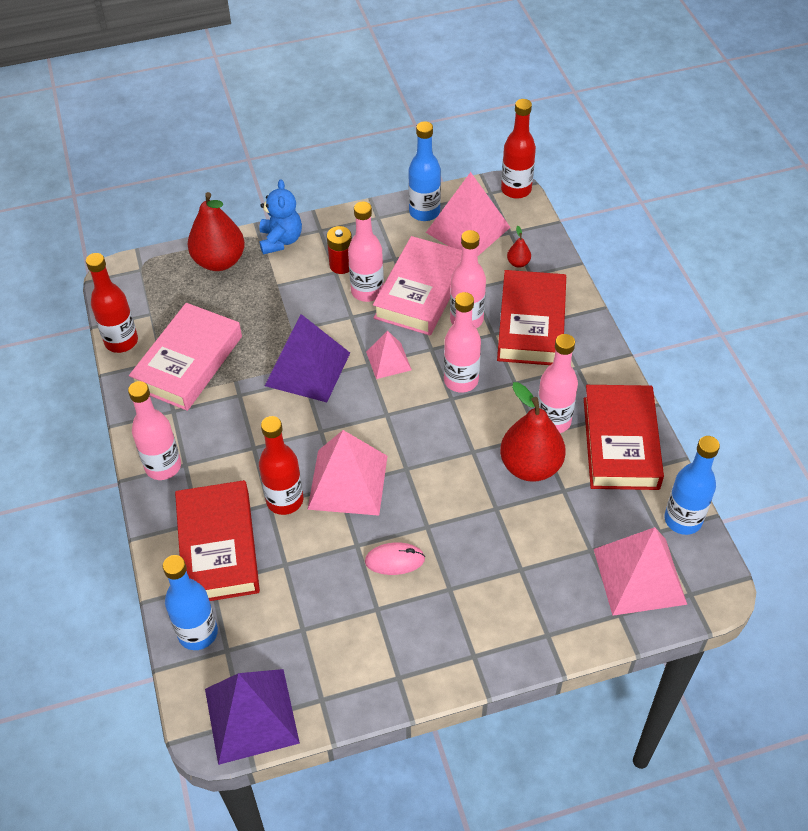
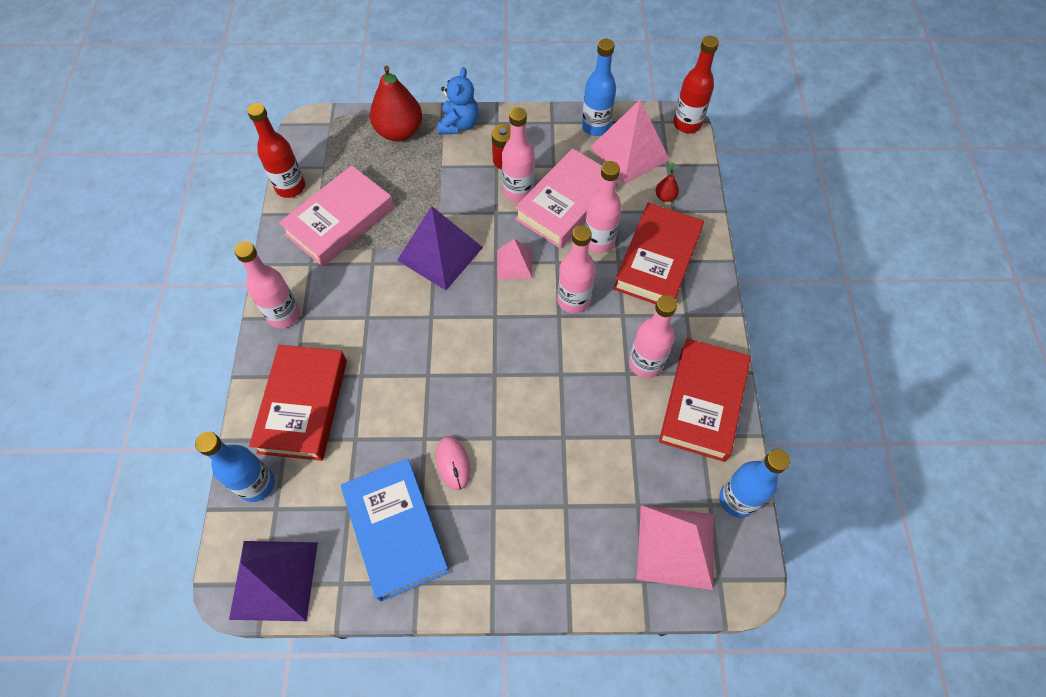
camera: 15 degrees right, 10 degrees up
red bottle [259,416,303,515] -> none
pink pyramid [307,430,387,516] -> none
pink mouse [365,542,425,575] -> pink mouse turned 60 degrees clockwise [436,436,470,490]
red pear [500,382,566,482] -> none
none -> blue book [341,458,450,602]

